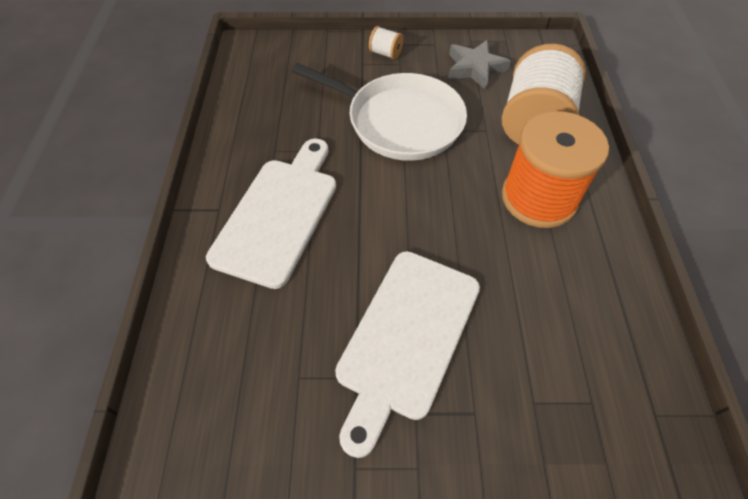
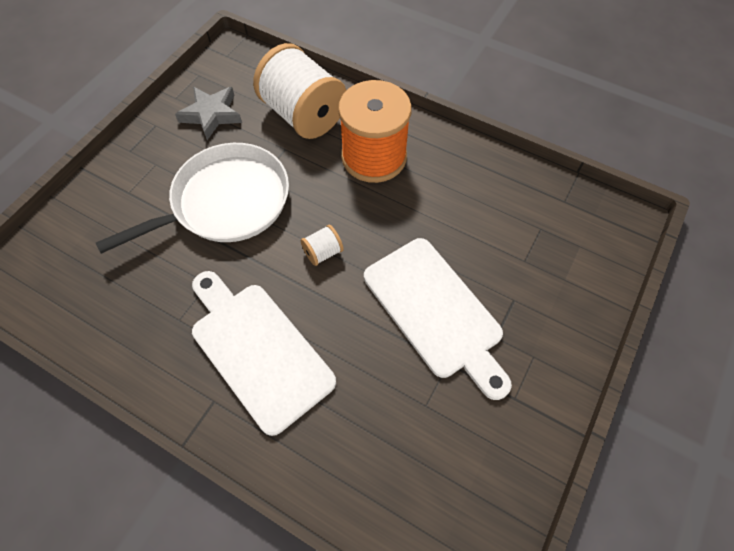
camera: 60 degrees left, 5 degrees up
white spool [369,26,404,59] -> white spool moved to [301,225,344,266]

